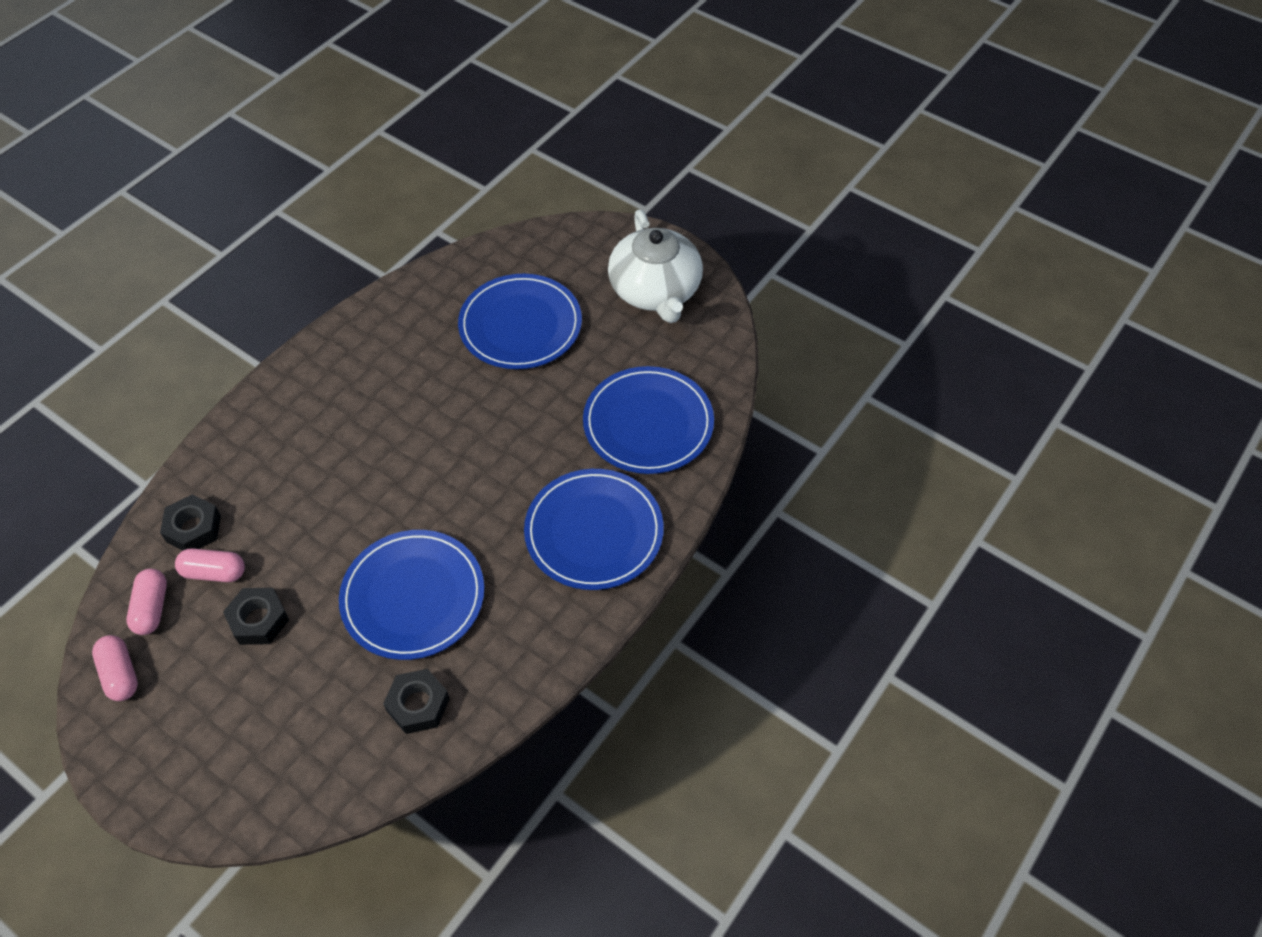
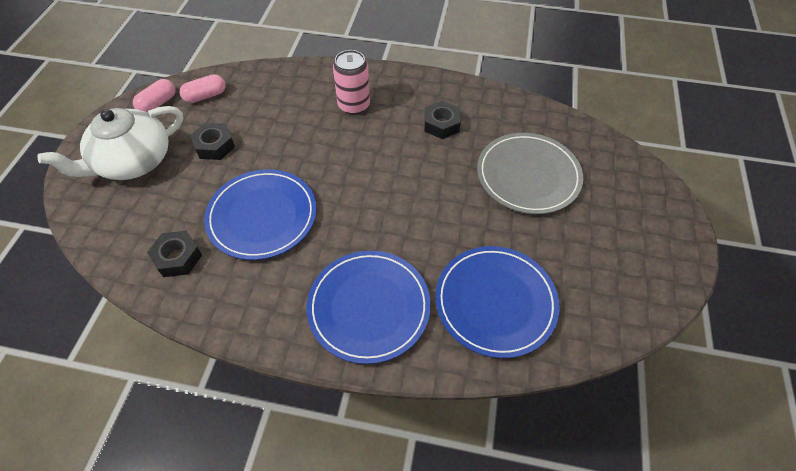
camera: 65 degrees right, 0 degrees up
black nut [160,495,221,550] -> black nut moved to [424,101,461,139]
pink capsule [175,548,245,582] -> none
blue plate [458,274,582,369] -> grey plate [477,133,583,214]
white teapot [608,210,703,323] -> white teapot moved to [37,106,183,180]
none -> pink can [333,50,370,115]

